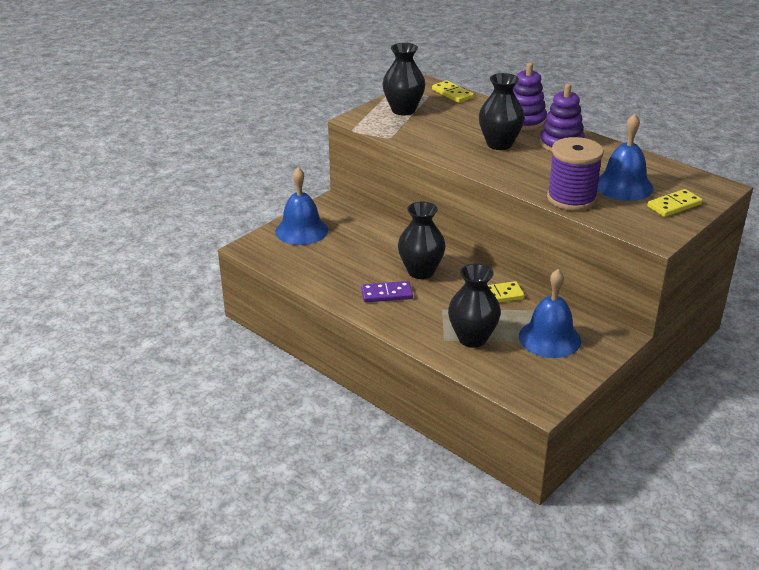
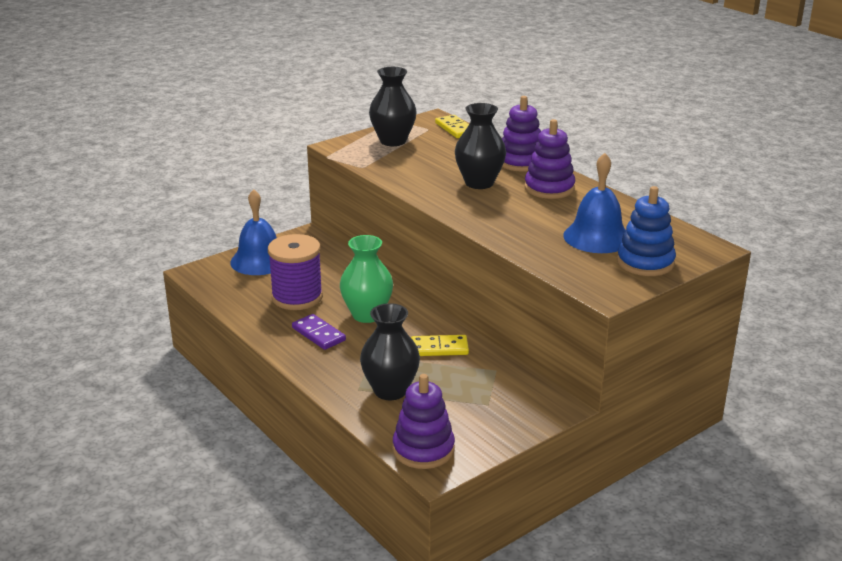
camera: 10 degrees right, 5 degrees down
purple domino [361,281,413,302] -> purple domino turned 45 degrees clockwise [292,314,346,350]
black vase [398,202,446,279] -> green vase [340,235,393,323]
blue bell [519,269,581,358] -> none
purple spool [547,137,604,211] -> purple spool moved to [268,234,323,310]
yellow domino [647,189,702,217] -> blue stacking toy [617,186,676,276]
none -> purple stacking toy [393,374,455,469]

